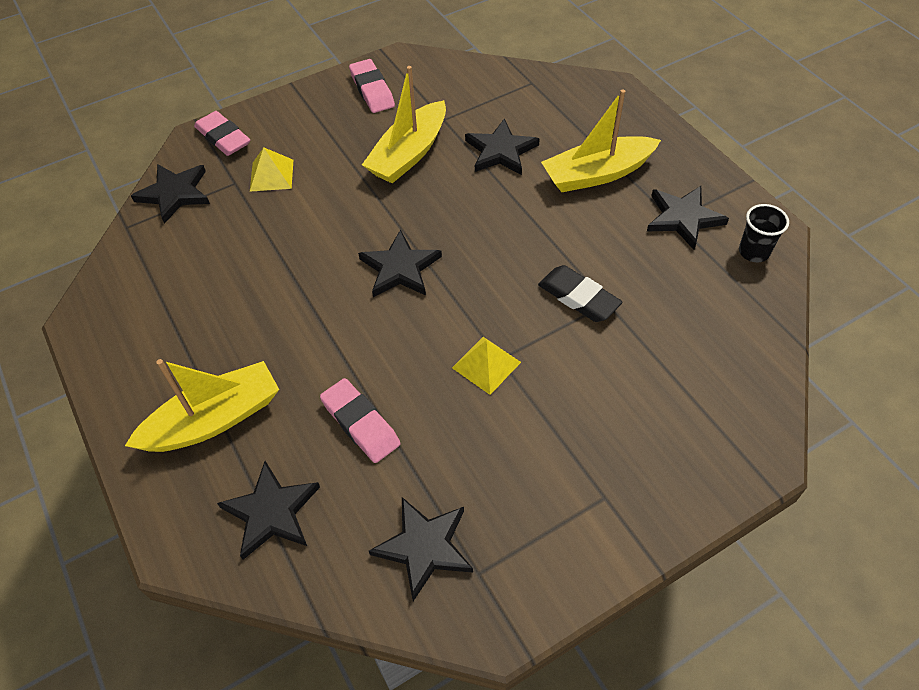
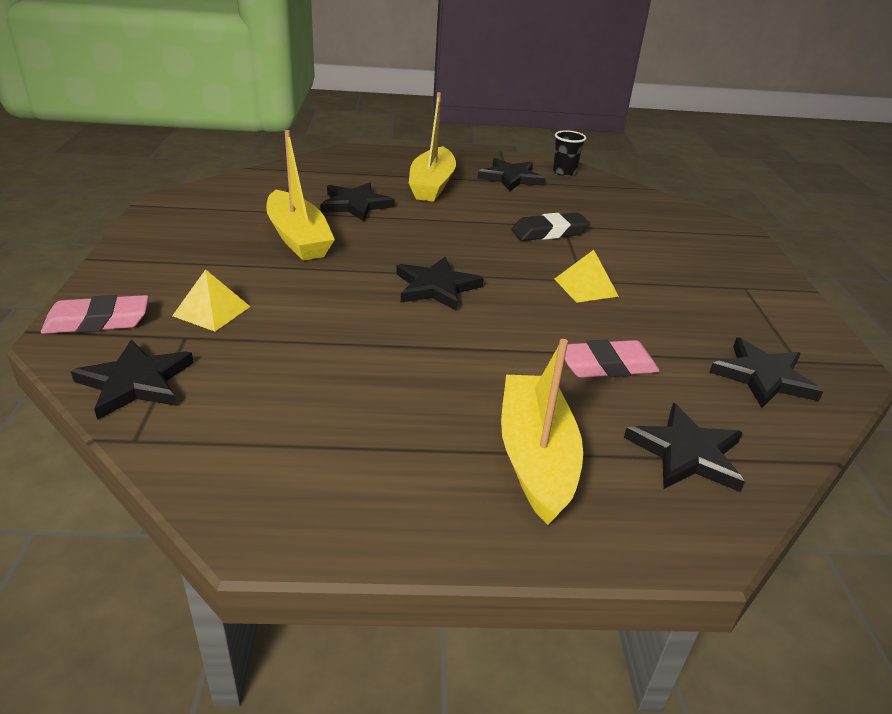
camera: 65 degrees left, 20 degrees down
pink eraser [349,59,395,113] -> none

